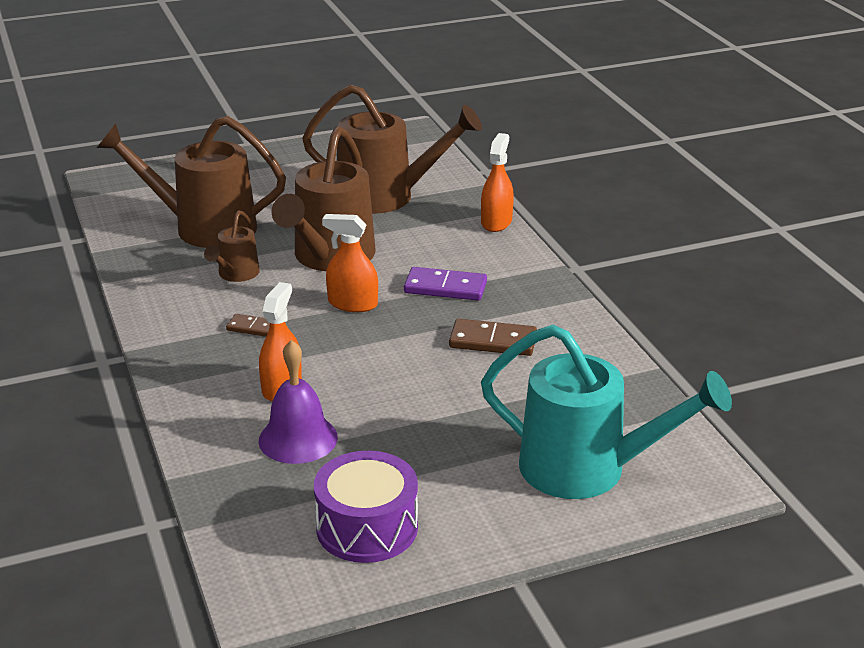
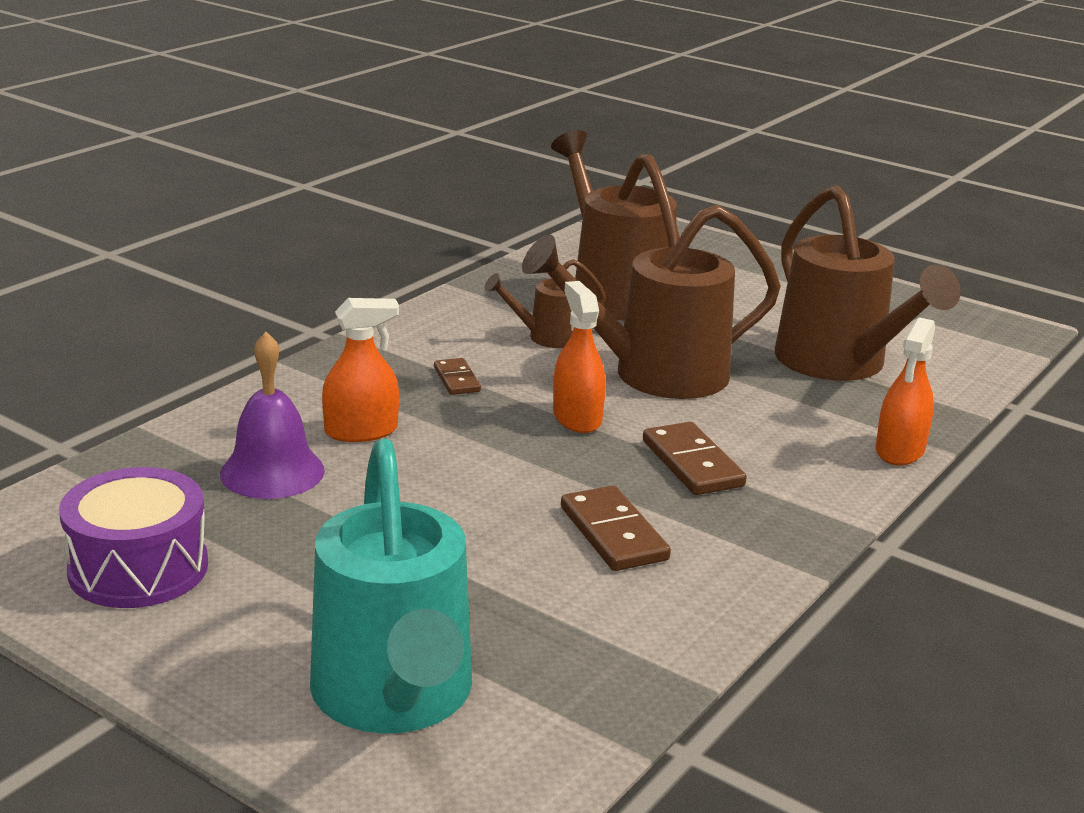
camera: 55 degrees right, 5 degrees down
purple domino [404,267,487,301] -> brown domino [643,422,747,495]
orange spray bottle [481,133,514,232] -> orange spray bottle turned 135 degrees clockwise [876,317,935,465]

